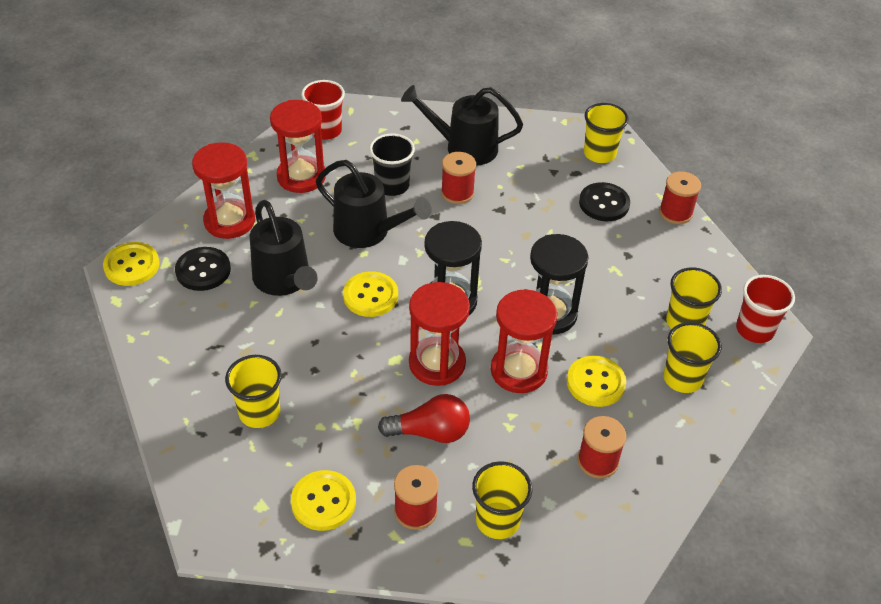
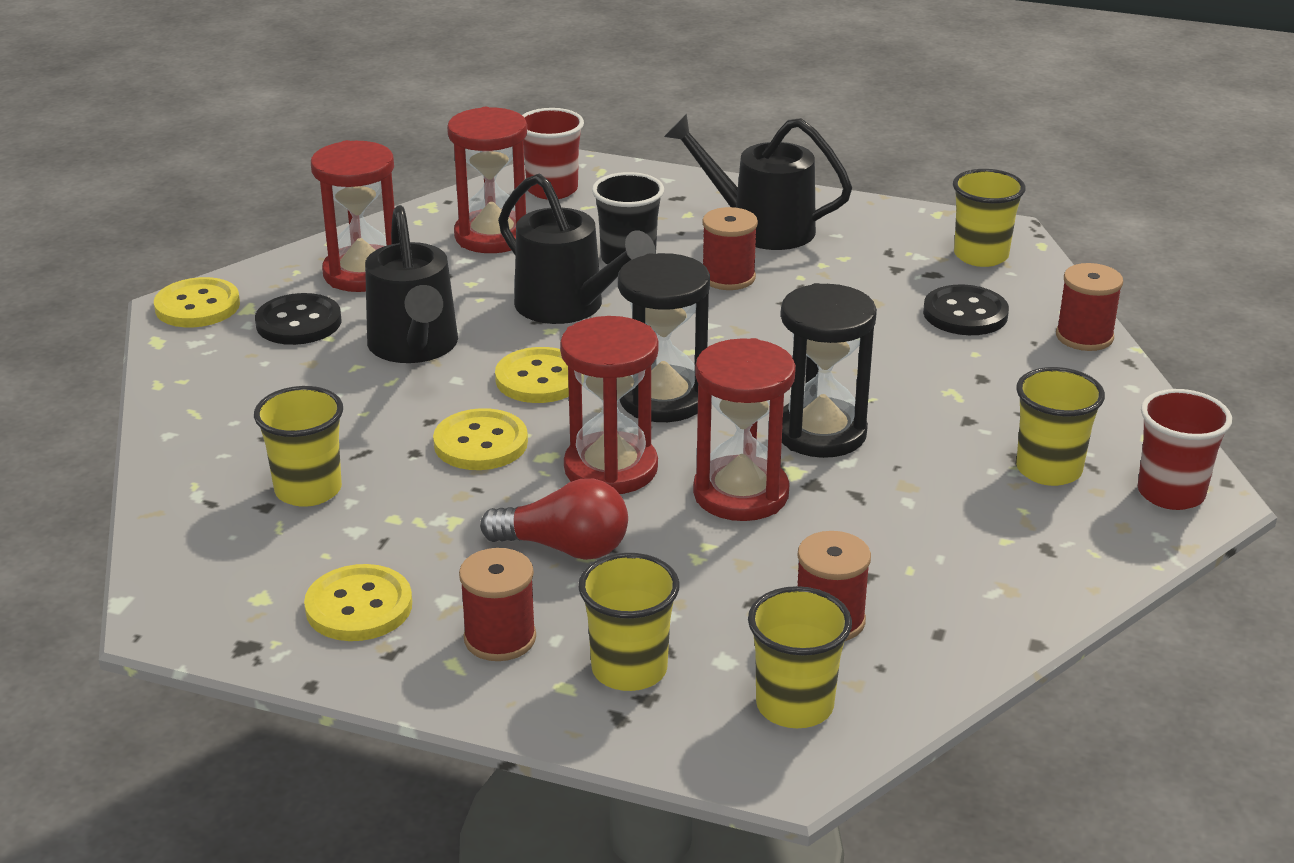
camera: 15 degrees right, 15 degrees down
yellow button [567,356,626,407] -> yellow button moved to [433,408,528,470]
yellow cup [663,322,722,393] -> yellow cup moved to [748,586,852,728]

